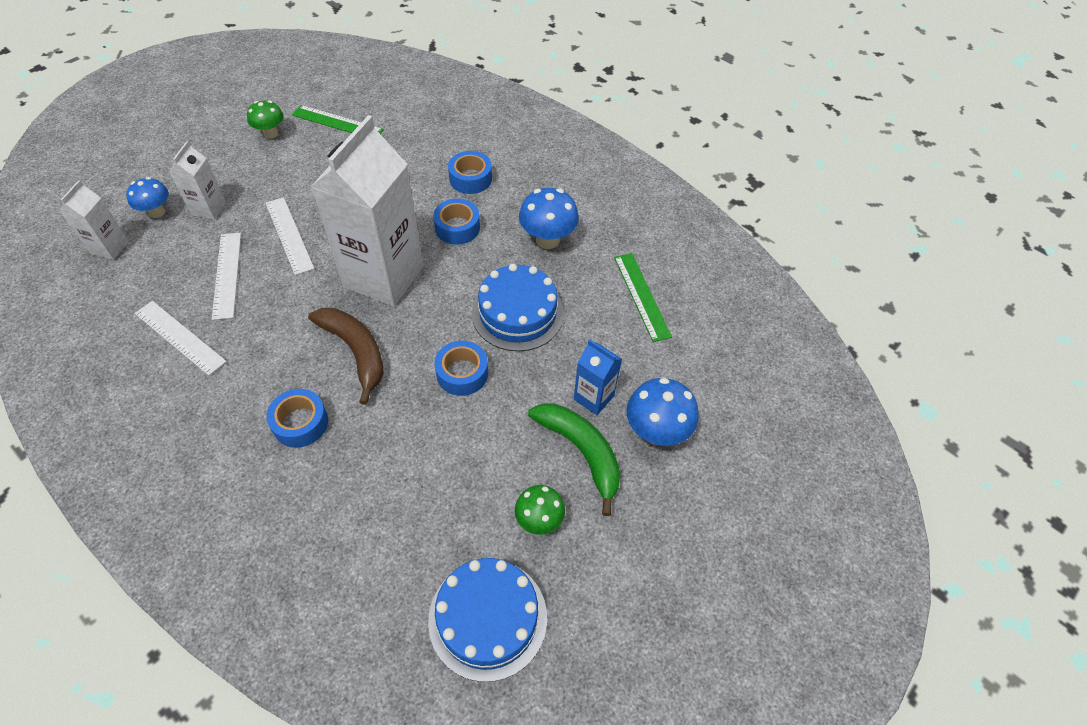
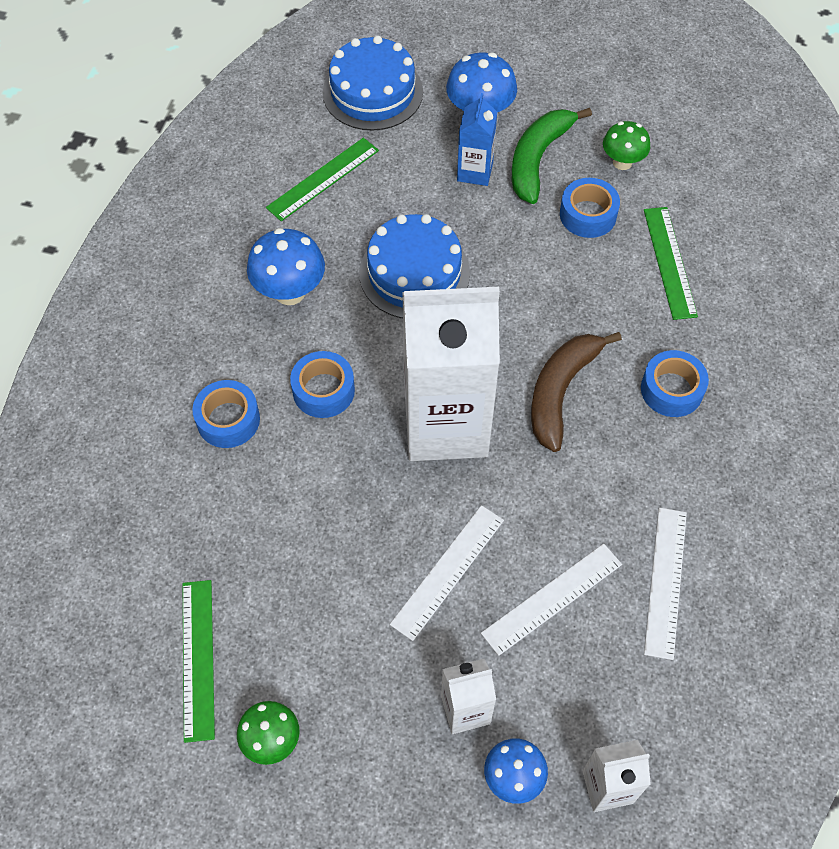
camera: 115 degrees left, 5 degrees up
blue cake [428,558,547,682] -> blue cake moved to [323,36,423,131]
blue tape [435,341,488,396] -> blue tape moved to [560,178,620,238]
none -> green ruler [644,207,698,320]

